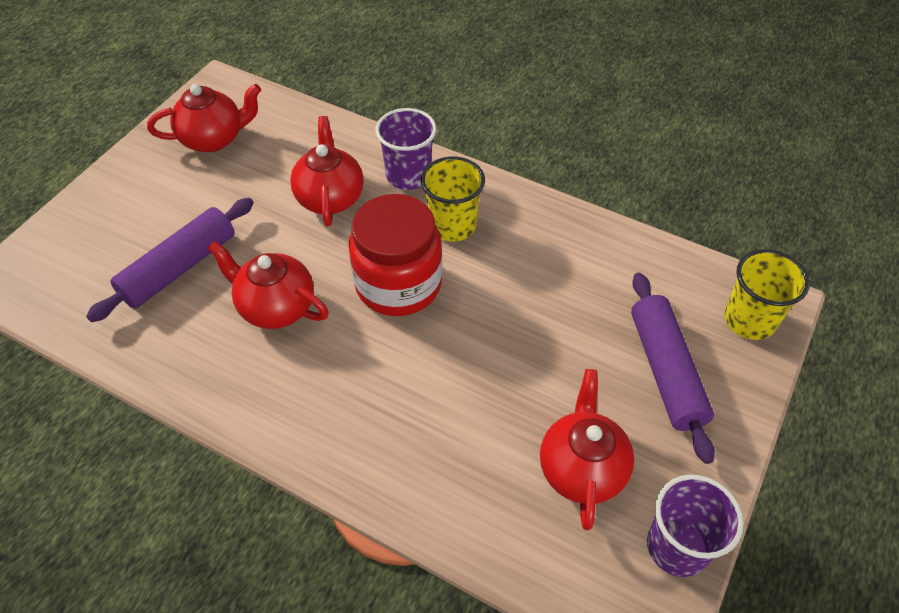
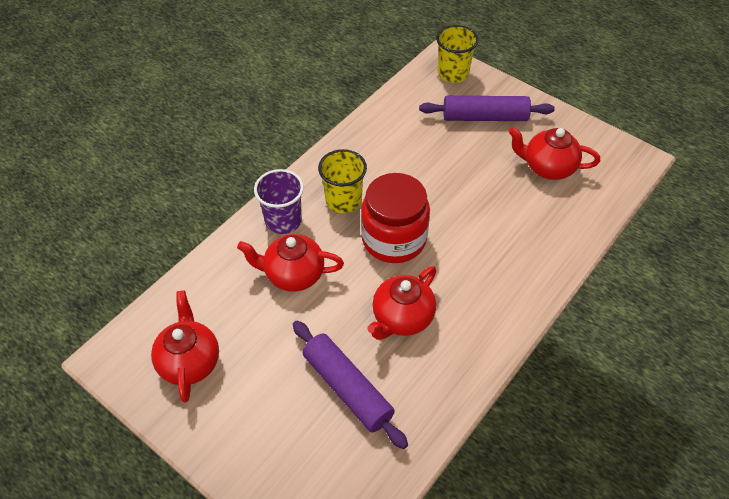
camera: 80 degrees left, 0 degrees up
purple cup [647,474,744,577] -> none

